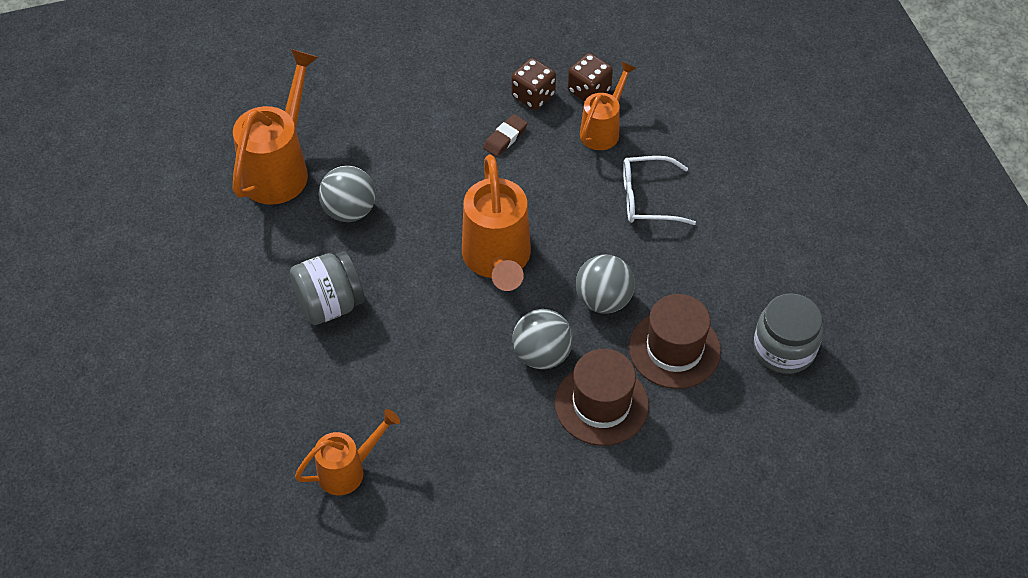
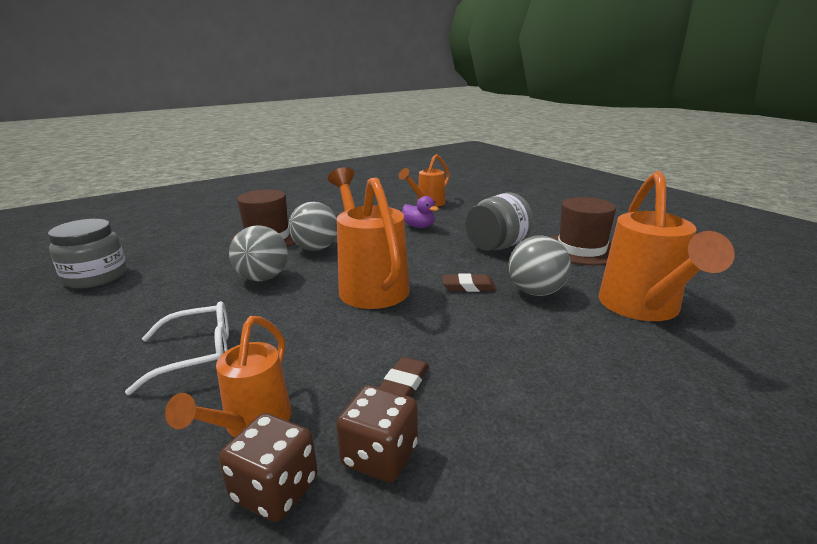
camera: 165 degrees right, 30 degrees down
brown hat [629,294,721,389] -> brown hat moved to [551,197,616,266]
none -> purple duck [402,196,439,228]
none -> brown eraser [442,274,496,292]

